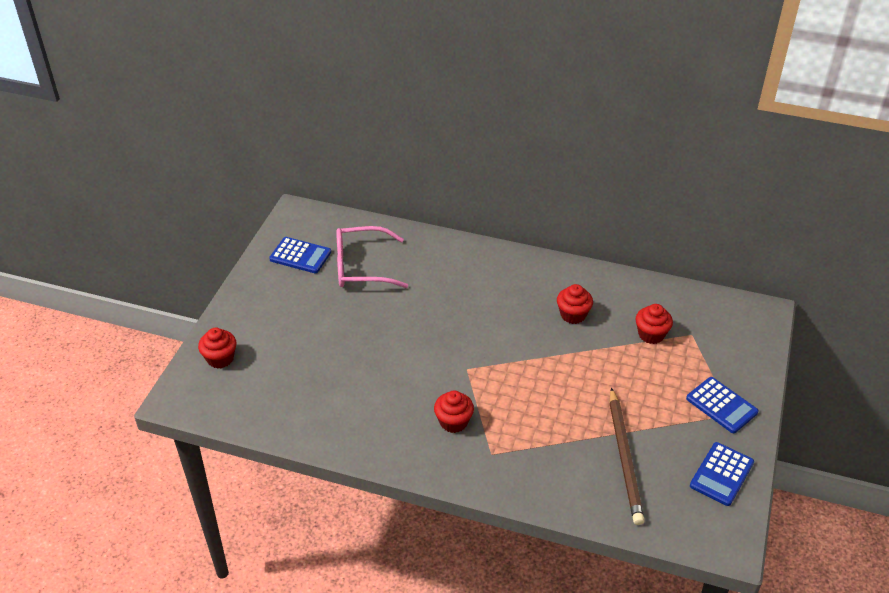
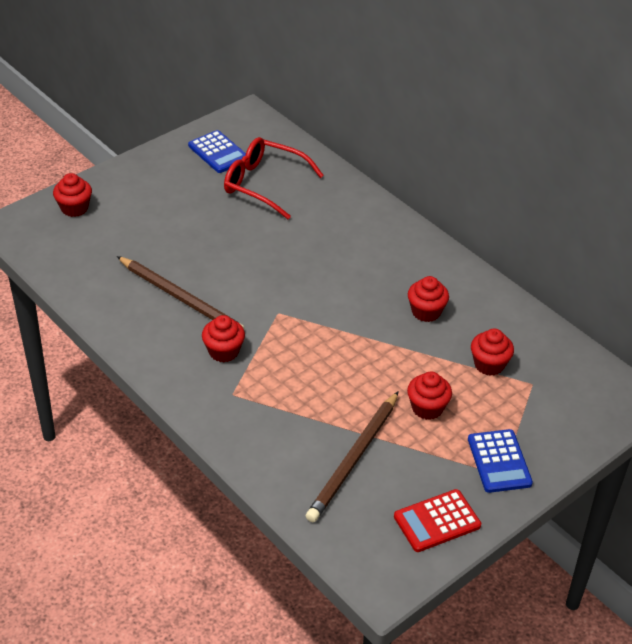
camera: 30 degrees right, 0 degrees up
pink glasses [336,226,408,288] -> red glasses [224,137,324,219]
blue calculator [690,442,754,506] -> red calculator [394,489,481,552]
none -> brown pencil [117,256,244,329]
none -> red cupcake [407,372,452,420]

